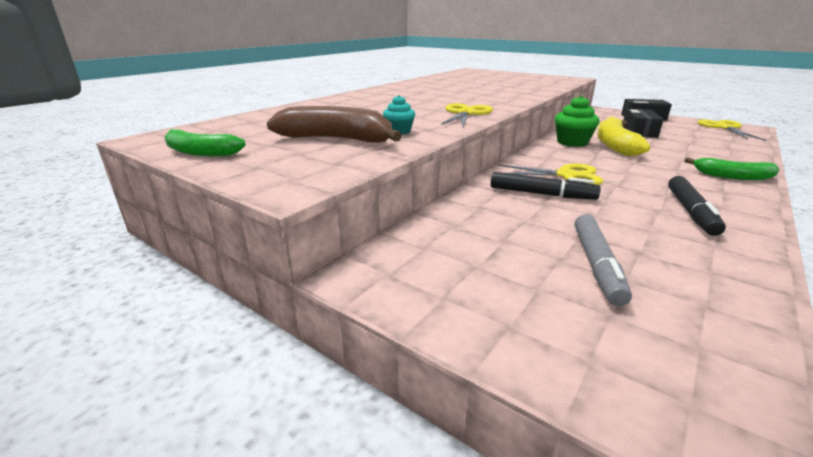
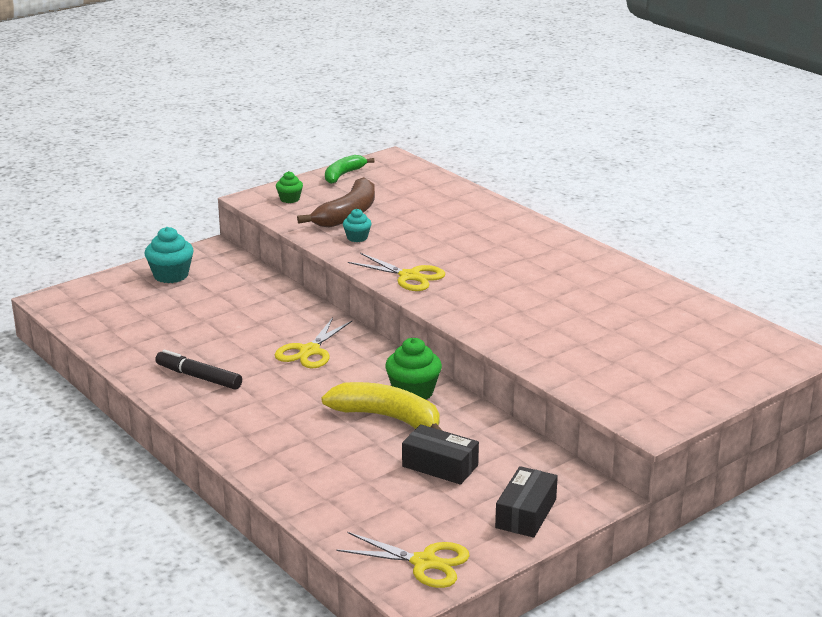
camera: 105 degrees right, 0 degrees up
black marker [491,172,601,200] -> none
grey marker [575,214,632,306] -> none
green banana [685,157,779,180] -> none
none -> turquoise cupcake [145,227,194,283]
none -> green cupcake [276,171,303,203]

